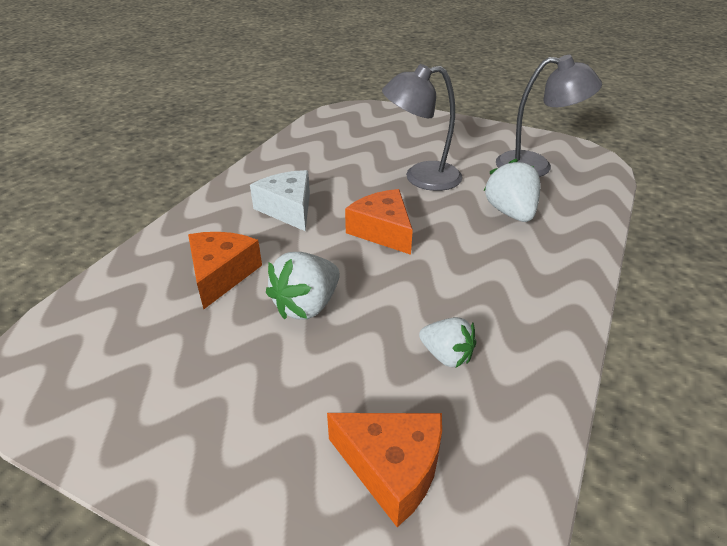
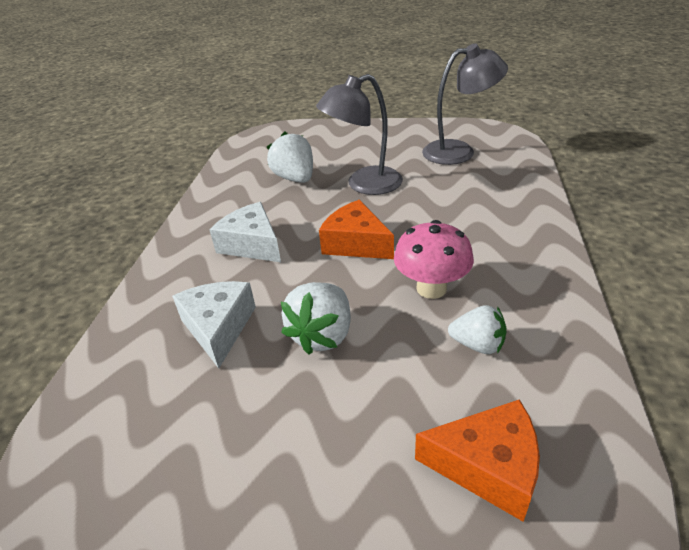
camera: 15 degrees left, 0 degrees up
orange cheese [188,232,262,309] -> white cheese [172,281,256,368]
white strawberry [483,159,540,222] -> white strawberry moved to [267,132,313,183]
none -> pink mushroom [394,220,474,299]

